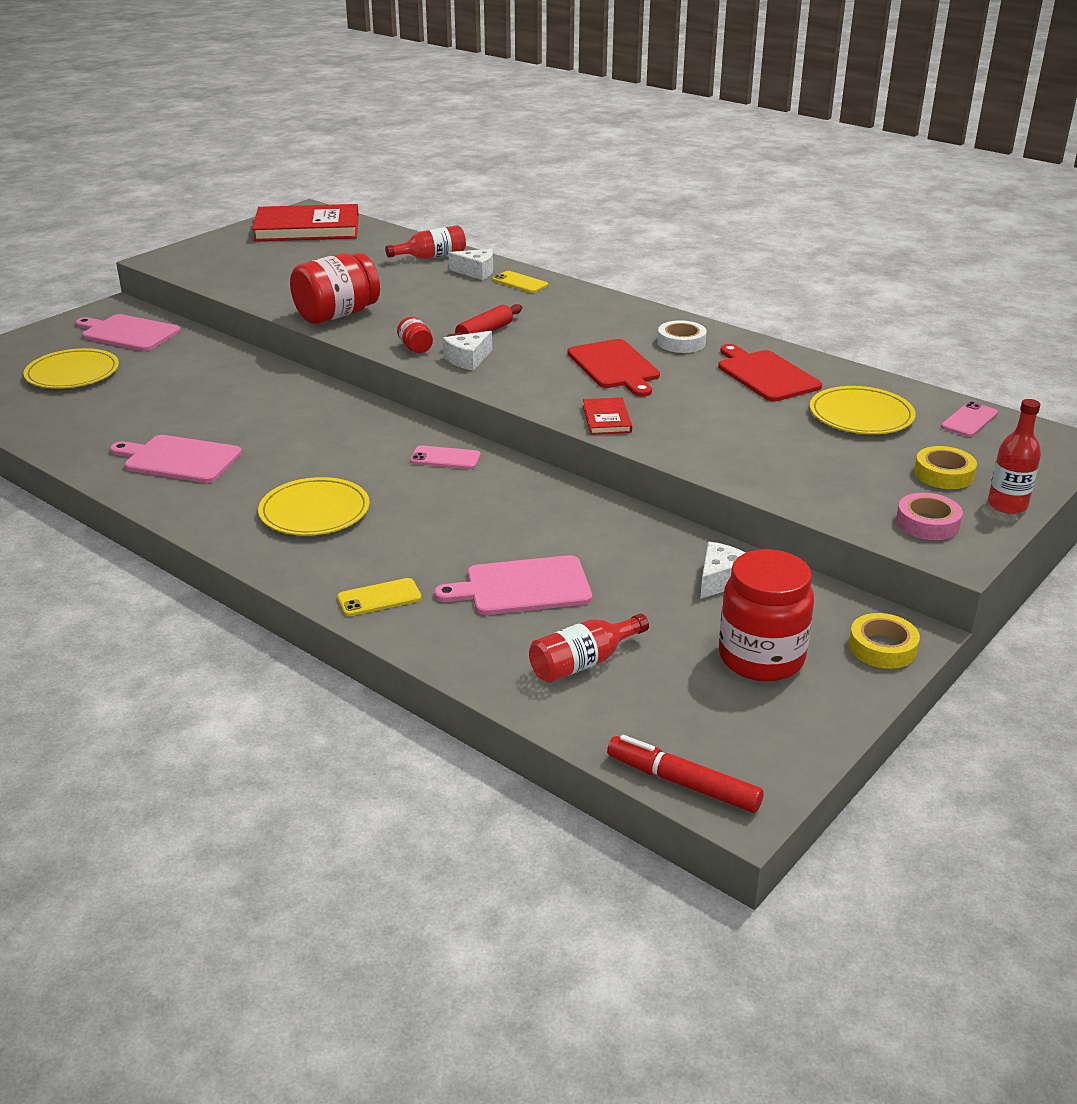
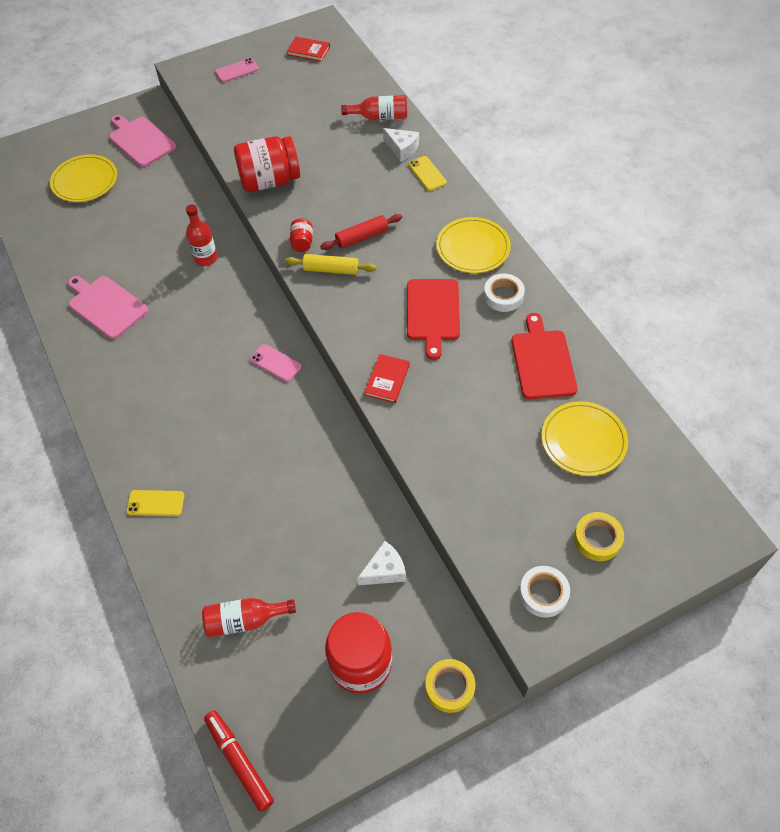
camera: 25 degrees right, 25 degrees up
red book [252,204,359,242] -> red book [287,36,330,62], size x0.45
yellow plate [258,477,370,536] -> yellow plate moved to [436,217,511,273]
pink cutting board [434,555,592,615] -> none
white cheese [443,331,492,371] -> yellow rolling pin [285,254,377,275]
pink tape [896,493,963,540] -> white tape [519,566,570,618]
pink phone [941,401,998,437] -> pink phone moved to [215,58,259,82]
red bottle [988,399,1041,514] -> red bottle moved to [186,204,217,266]

